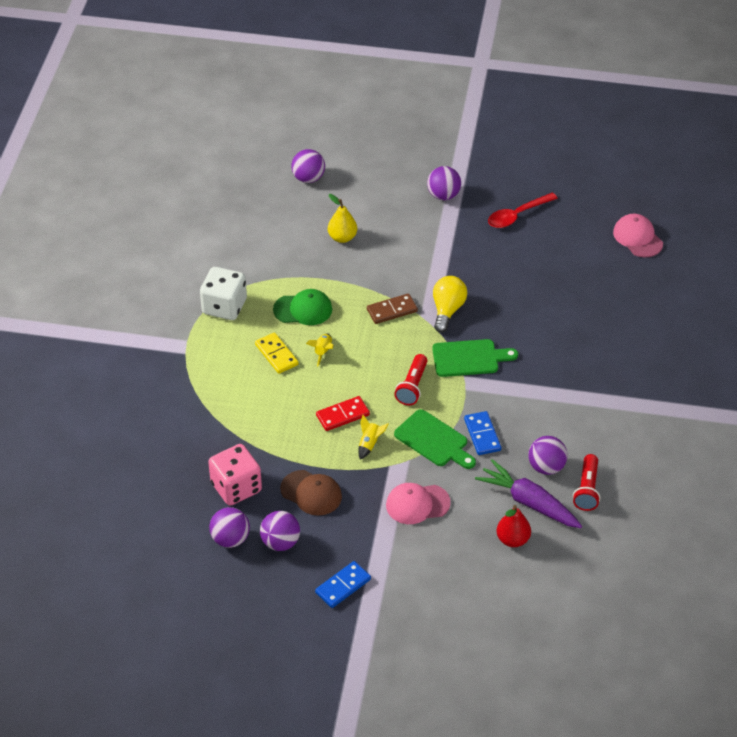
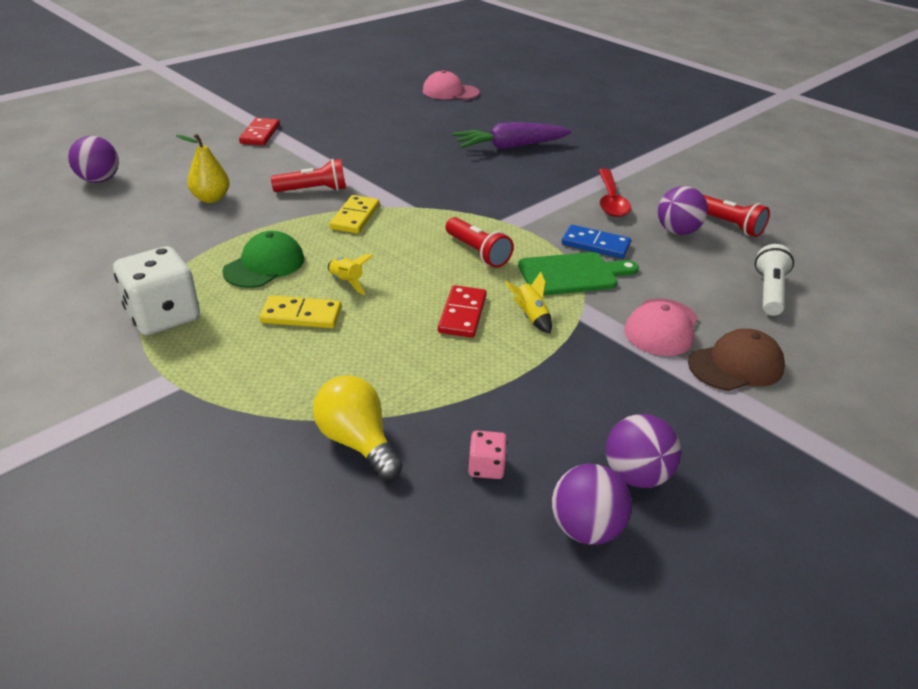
camera: 55 degrees left, 10 degrees down
pink dice [208,444,262,506] -> pink dice [468,431,507,479], size x0.47
brown cap [280,470,342,516] -> brown cap moved to [688,329,785,391]
blue domino [315,561,371,608] -> none
brown domino [367,293,418,324] -> yellow domino [329,195,379,234]
purple ball [427,166,461,200] -> red domino [239,118,280,145]
green cutting board [432,339,518,377] -> none
yellow light bulb [433,276,467,333] -> yellow light bulb moved to [313,375,403,480]
purple carrot [475,459,582,528] -> purple carrot moved to [452,122,572,150]
red spoon [488,193,558,228] -> red spoon moved to [598,169,631,217]
red pear [497,505,531,547] -> white flashlight [755,244,794,316]
none -> red flashlight [271,159,346,192]

